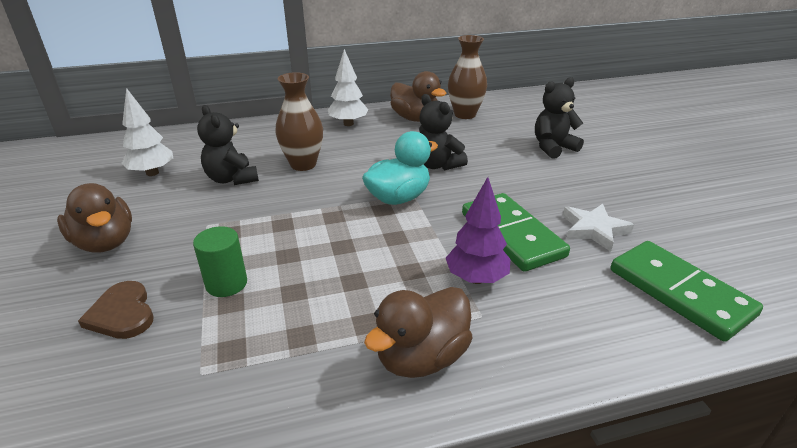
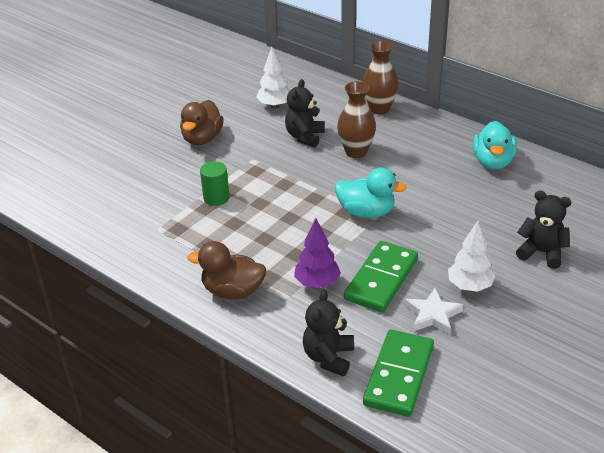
camera: 55 degrees right, 5 degrees up
brown heart [78,281,154,339] -> none
white tree [328,49,368,126] -> white tree moved to [448,221,496,292]
brown duck [390,71,447,122] -> turquoise duck [473,121,517,170]
black teddy bear [419,94,468,170] -> black teddy bear moved to [303,289,354,376]
brown vase [448,35,487,119] -> brown vase moved to [363,41,399,114]

